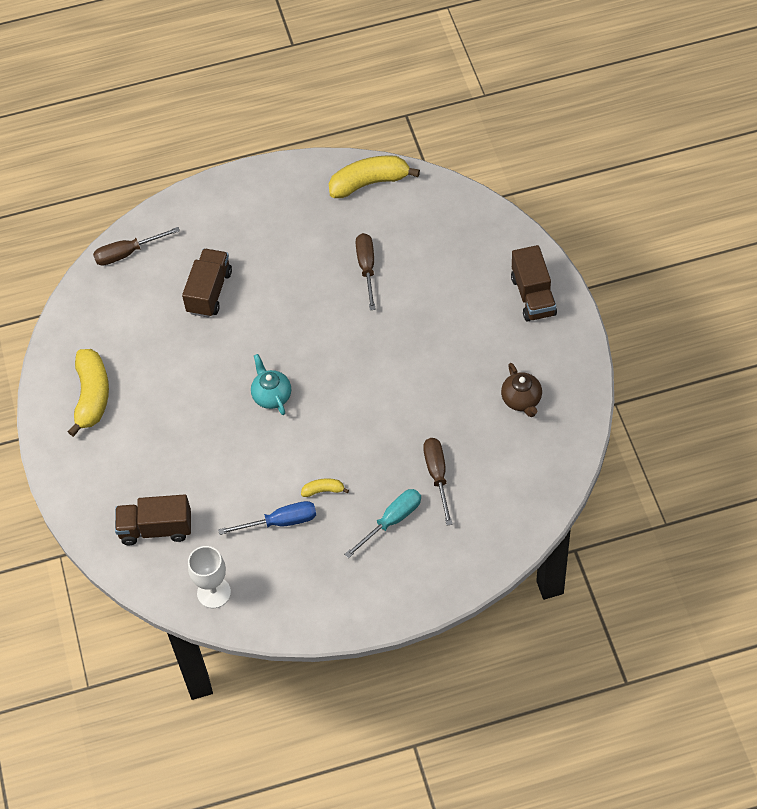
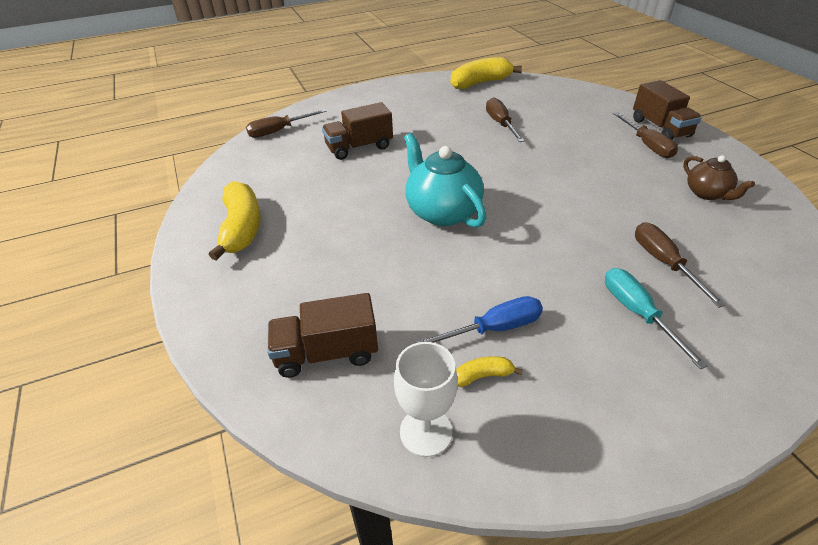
camera: 10 degrees left, 15 degrees down
brown truck [182,249,232,318] -> brown truck turned 120 degrees counterclockwise [322,102,393,160]
turquoise teapot [251,354,291,415] -> turquoise teapot [404,133,487,228], size x1.71
yellow banana [301,478,349,497] -> yellow banana moved to [456,356,523,387]
turquoise screwdriver [344,489,421,558] -> turquoise screwdriver turned 60 degrees counterclockwise [605,268,708,369]
none -> brown screwdriver [613,112,678,158]

